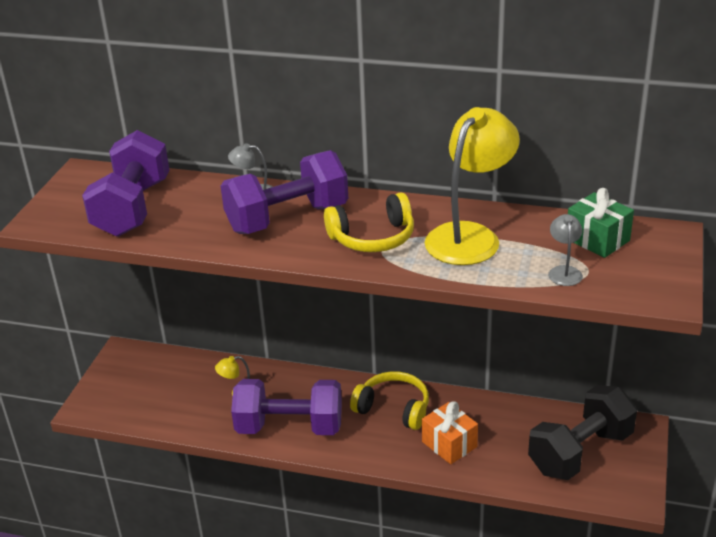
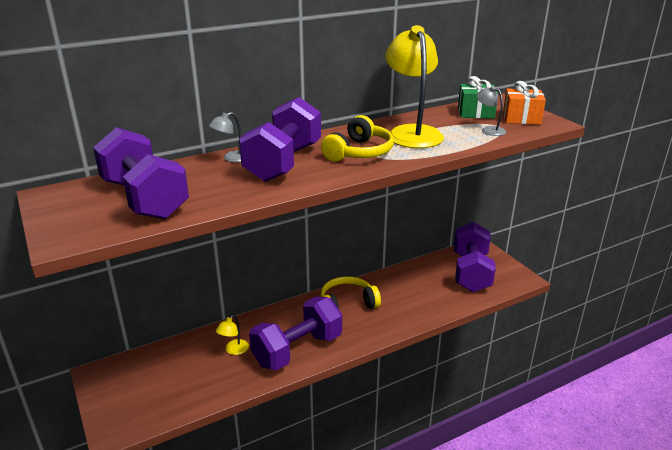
camera: 45 degrees left, 5 degrees down
orange gift [422,401,478,464] -> orange gift moved to [503,81,546,125]
black dumbbell [528,385,637,480] -> purple dumbbell [454,222,496,292]

